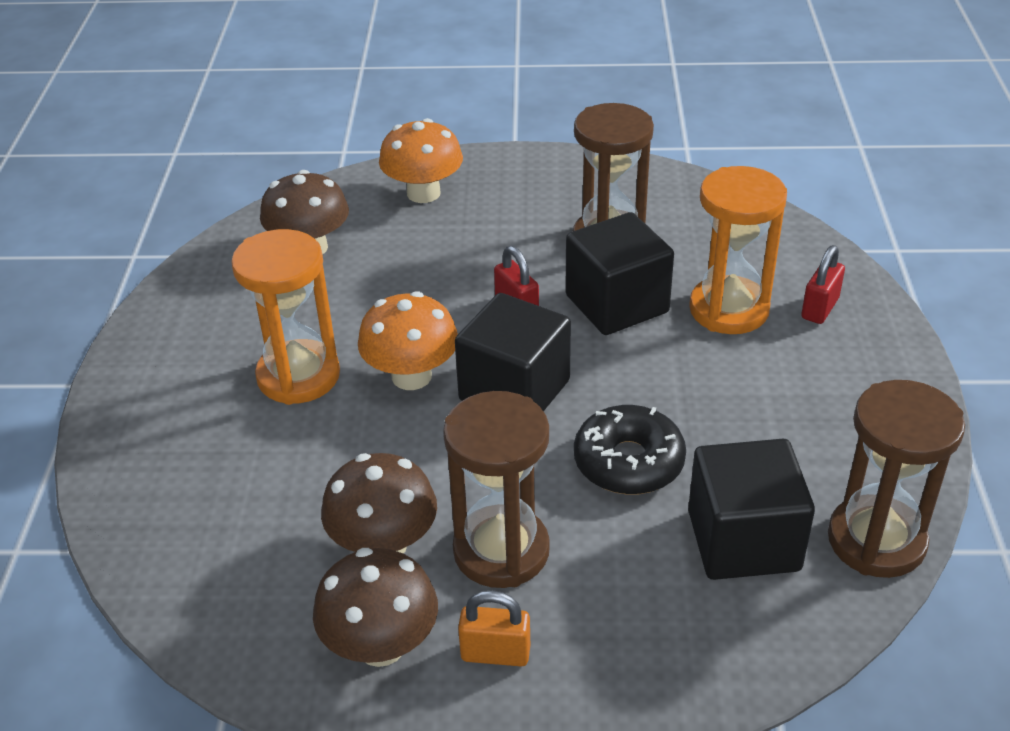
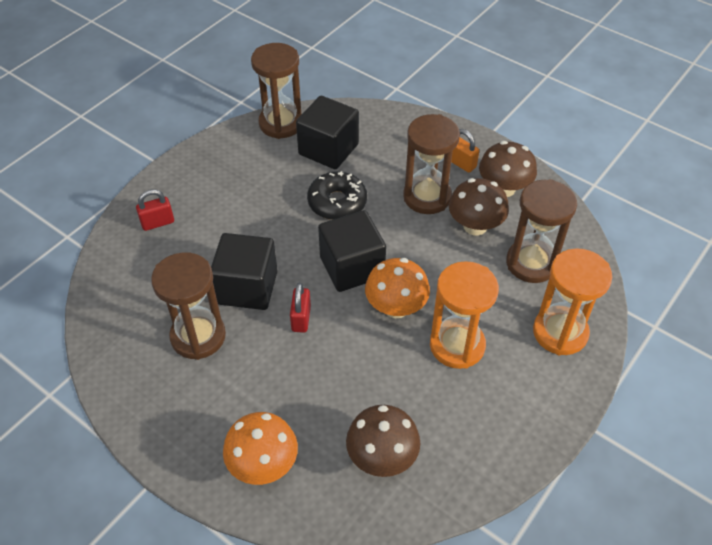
camera: 145 degrees left, 10 degrees up
orange hourglass [689,166,787,334] -> orange hourglass moved to [533,248,612,355]
none -> brown hourglass [506,179,577,283]

